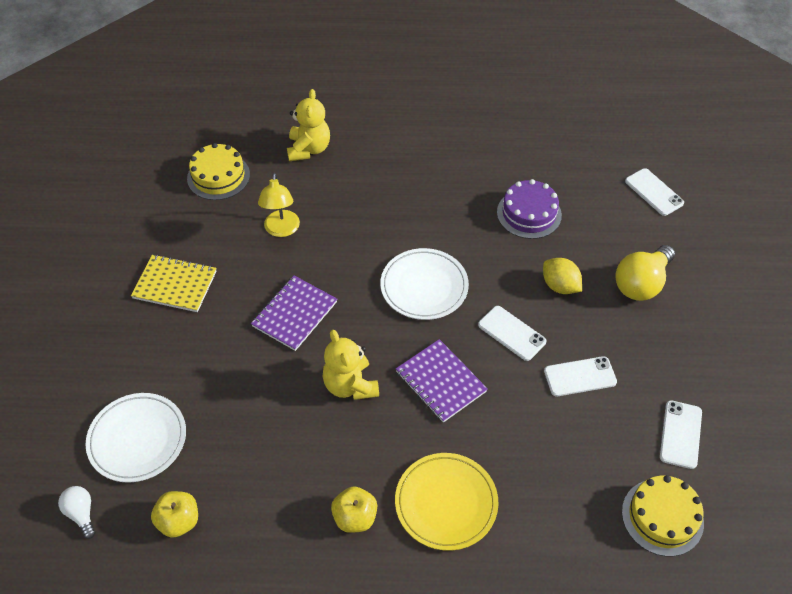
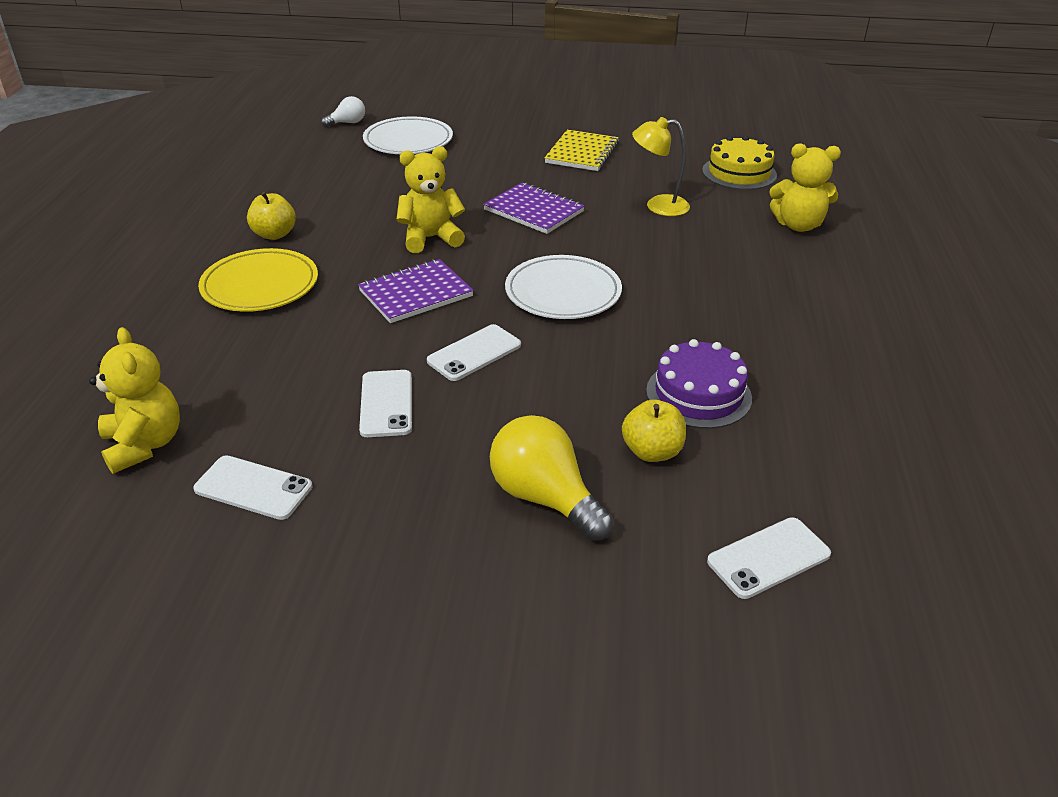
camera: 95 degrees right, 15 degrees down
yellow apple [151,491,198,538] -> yellow apple moved to [622,399,686,462]
yellow lemon [543,258,582,294] -> none
yellow cake [622,475,704,556] -> yellow teddy bear [89,327,180,474]

